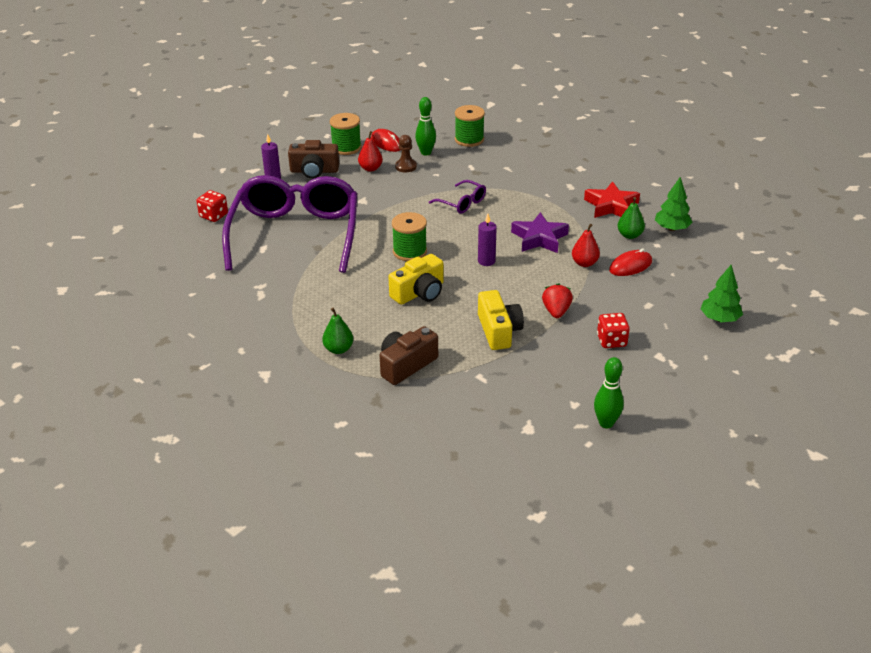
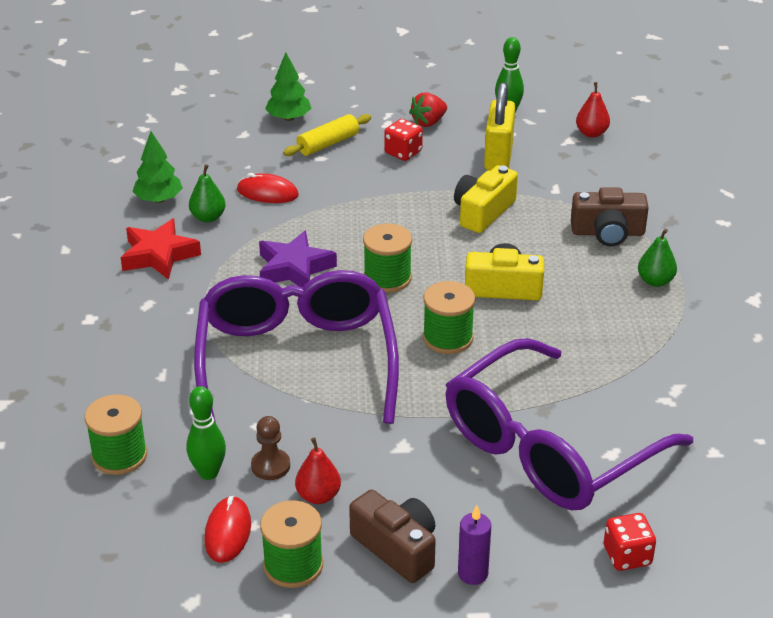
camera: 135 degrees left, 0 degrees up
purple glasses [429,180,486,214] -> purple glasses [194,270,399,424], size x2.50
purple candle [478,214,497,266] -> green spool [363,223,412,293]
red strawberry [542,283,573,318] -> red strawberry moved to [409,92,447,127]
red pear [572,224,600,267] -> red pear moved to [576,82,610,138]
none -> yellow rolling pin [283,114,371,156]
none -> yellow padlock [484,82,515,171]

